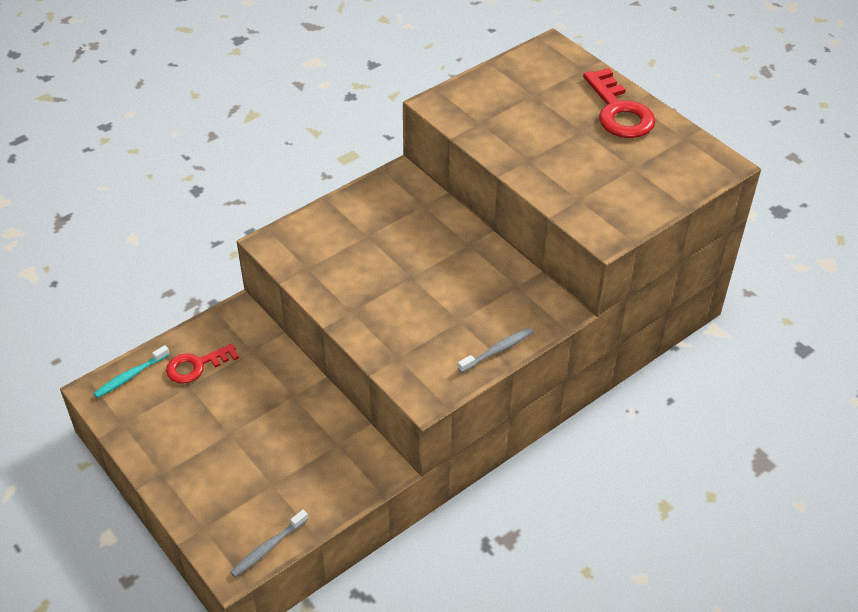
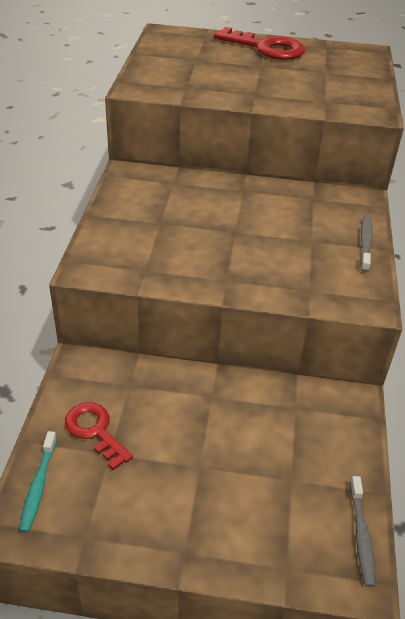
camera: 45 degrees left, 5 degrees down
red key [166,344,239,384] -> red key turned 120 degrees clockwise [65,402,133,470]

